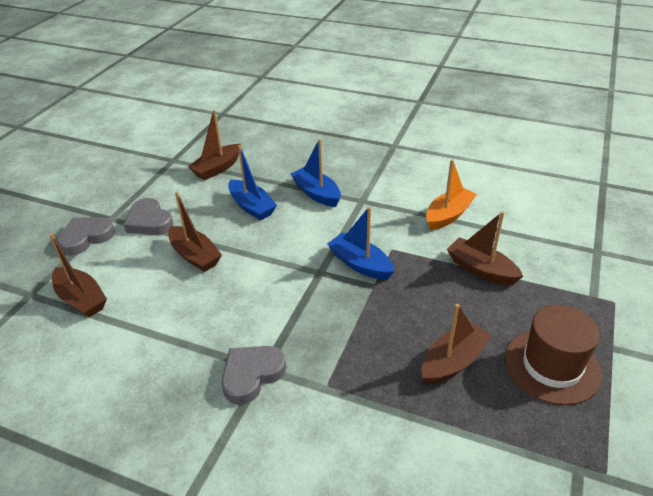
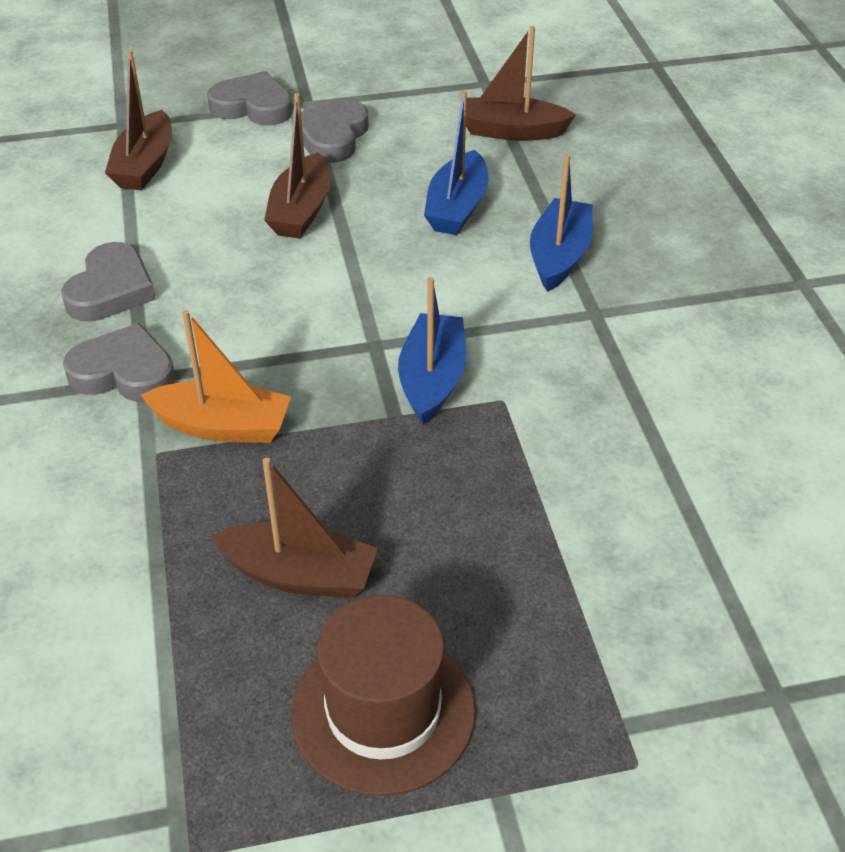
camera: 55 degrees right, 5 degrees up
orange boat [426,159,477,230] -> orange boat moved to [141,310,291,443]
brown boat [447,211,523,285] -> none
none -> grey heart [61,242,156,322]

